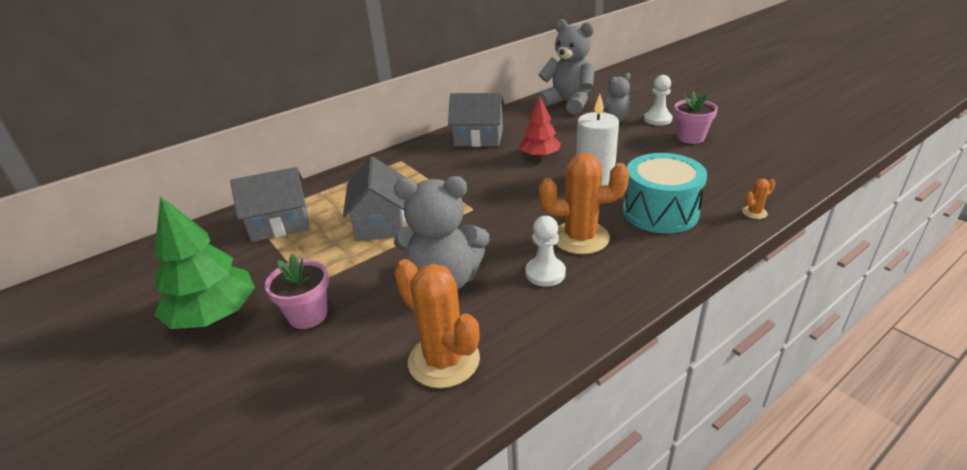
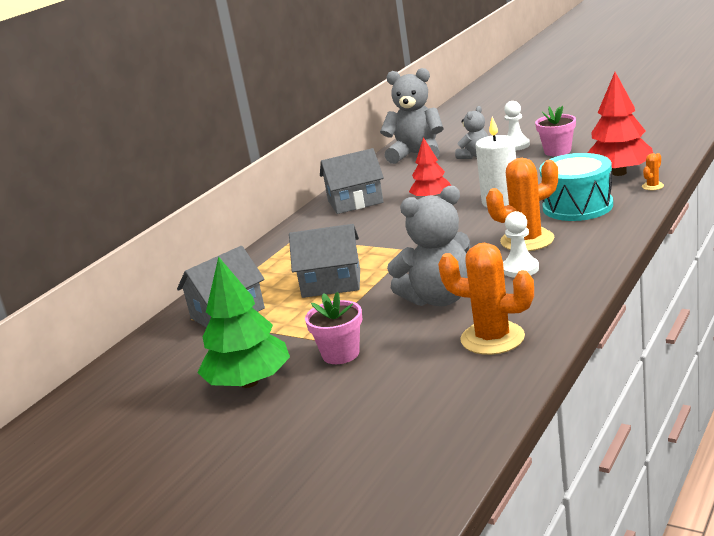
camera: 20 degrees left, 10 degrees down
grey house [343,156,405,241] -> grey house turned 60 degrees counterclockwise [289,224,360,298]
none -> red tree [587,72,653,176]

